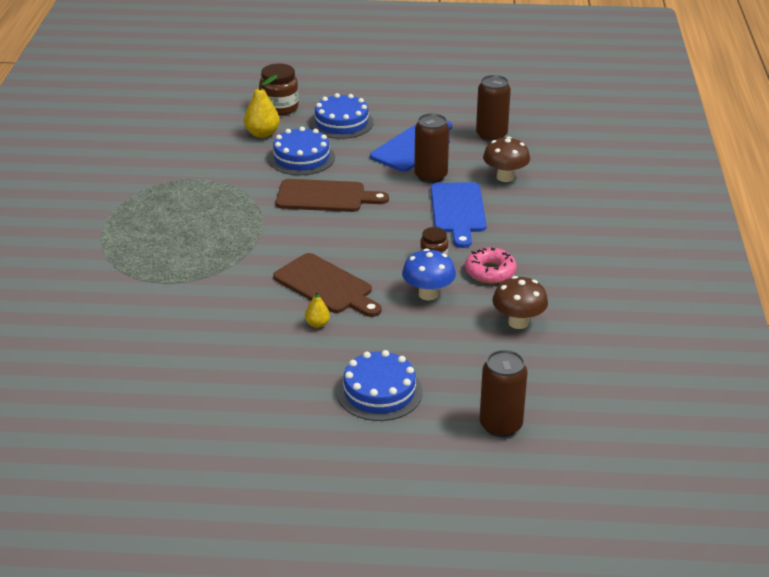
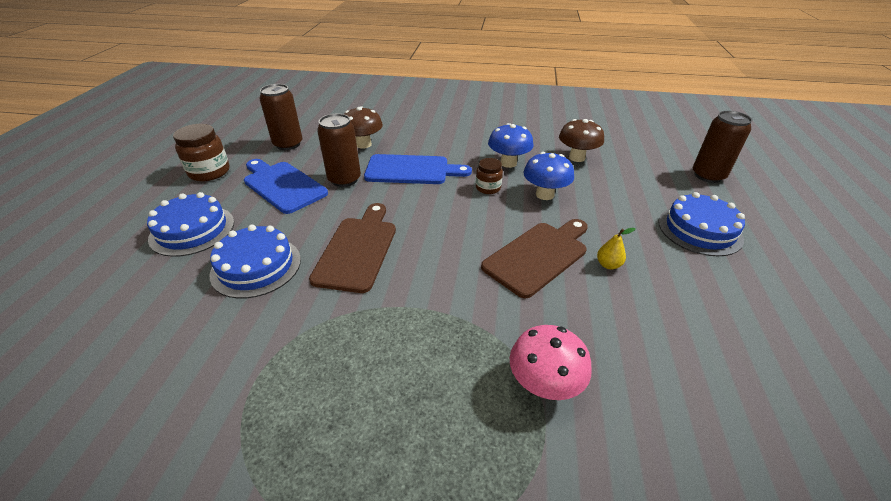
camera: 85 degrees left, 5 degrees up
yellow pear [244,75,280,138] -> none
brown jar [261,63,299,116] -> brown jar moved to [173,124,230,181]
pink donut [465,247,517,284] -> blue mushroom [488,123,534,168]
none -> pink mushroom [510,325,592,400]

